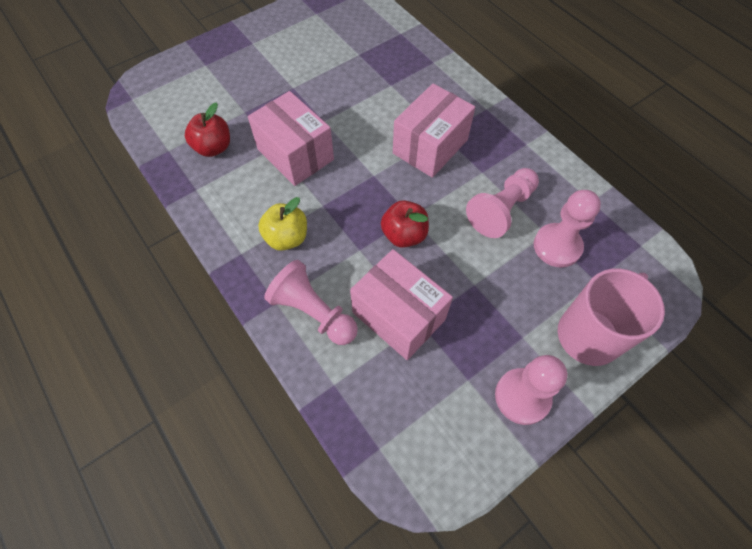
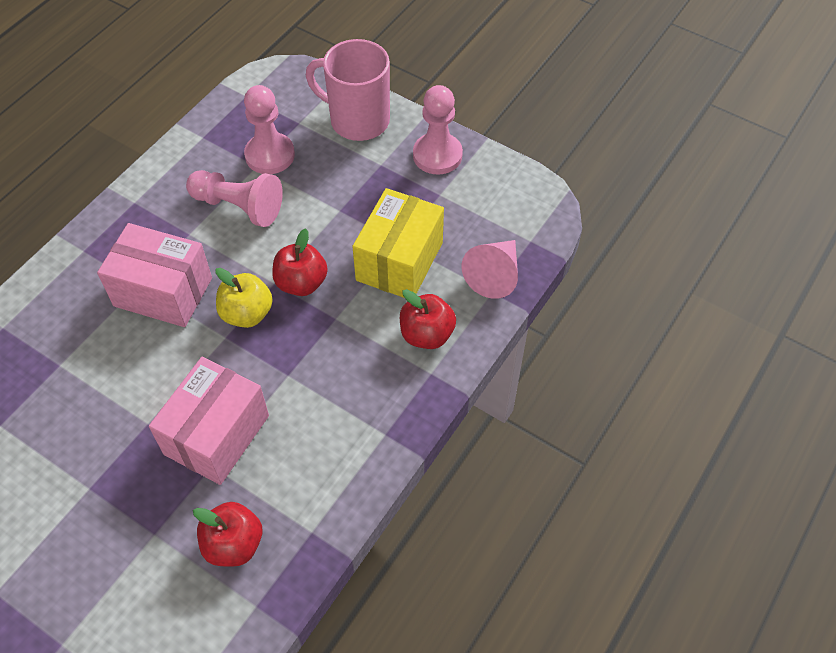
camera: 110 degrees left, 5 degrees down
yellow apple [258,197,307,251] -> yellow apple moved to [215,268,273,328]
pink pawn [264,260,358,345] -> red apple [400,289,456,349]
pink box [350,249,453,360] -> yellow box [352,188,444,298]
none -> pink cone [462,240,518,299]

